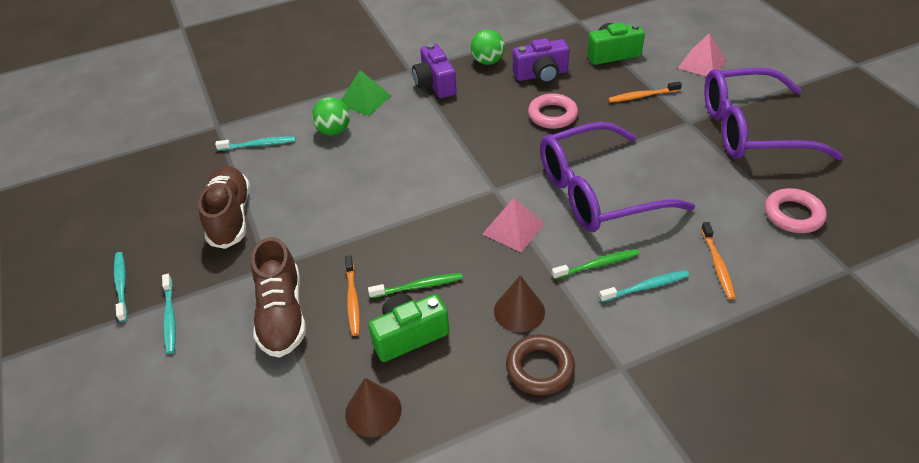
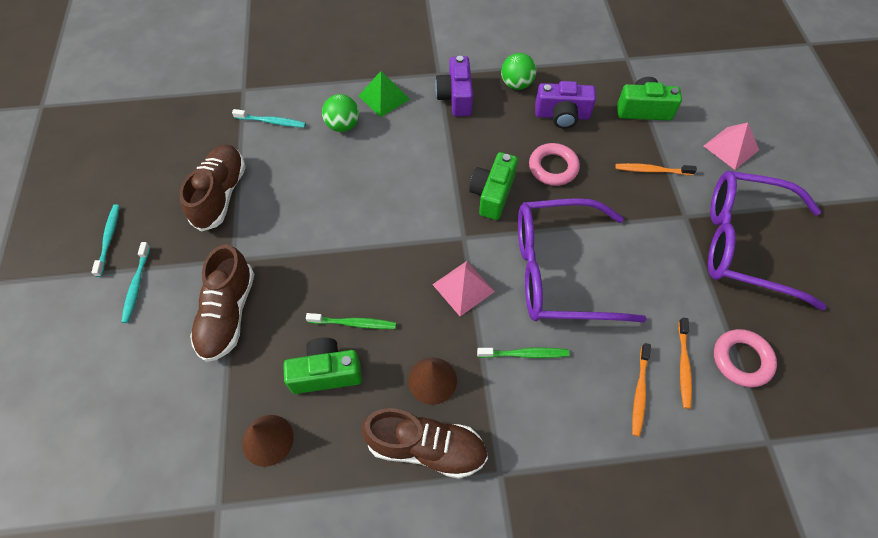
camera: 15 degrees right, 15 degrees up
orange toothbrush [345,255,360,336] -> orange toothbrush moved to [678,318,692,409]
brown ring [506,334,575,395] -> brown shoe [362,408,488,479]
turquoise toothbrush [599,270,689,302] -> none
none -> green camera [469,152,518,220]

